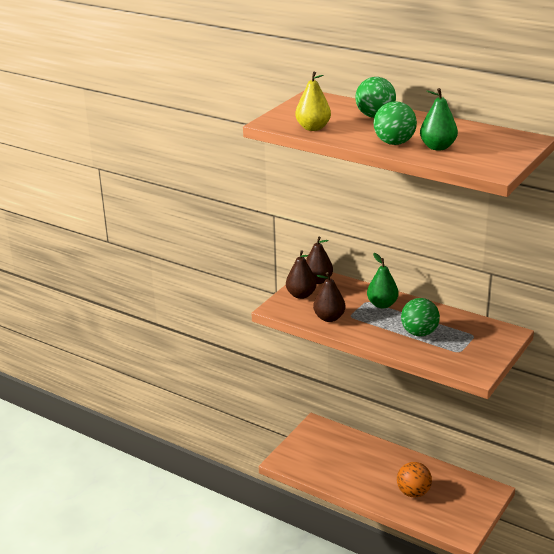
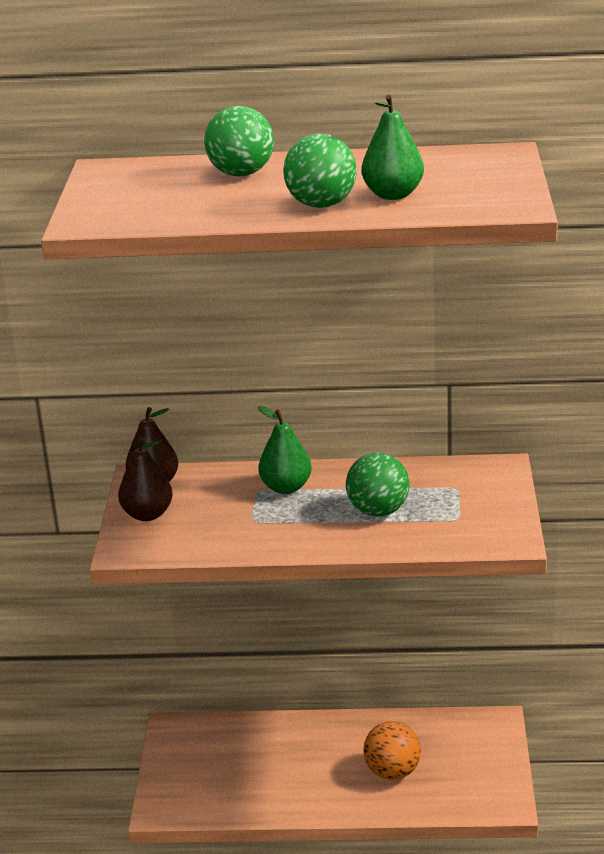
camera: 30 degrees left, 0 degrees up
yellow pear [295,71,331,131] -> none
brown pear [313,272,346,322] -> none

